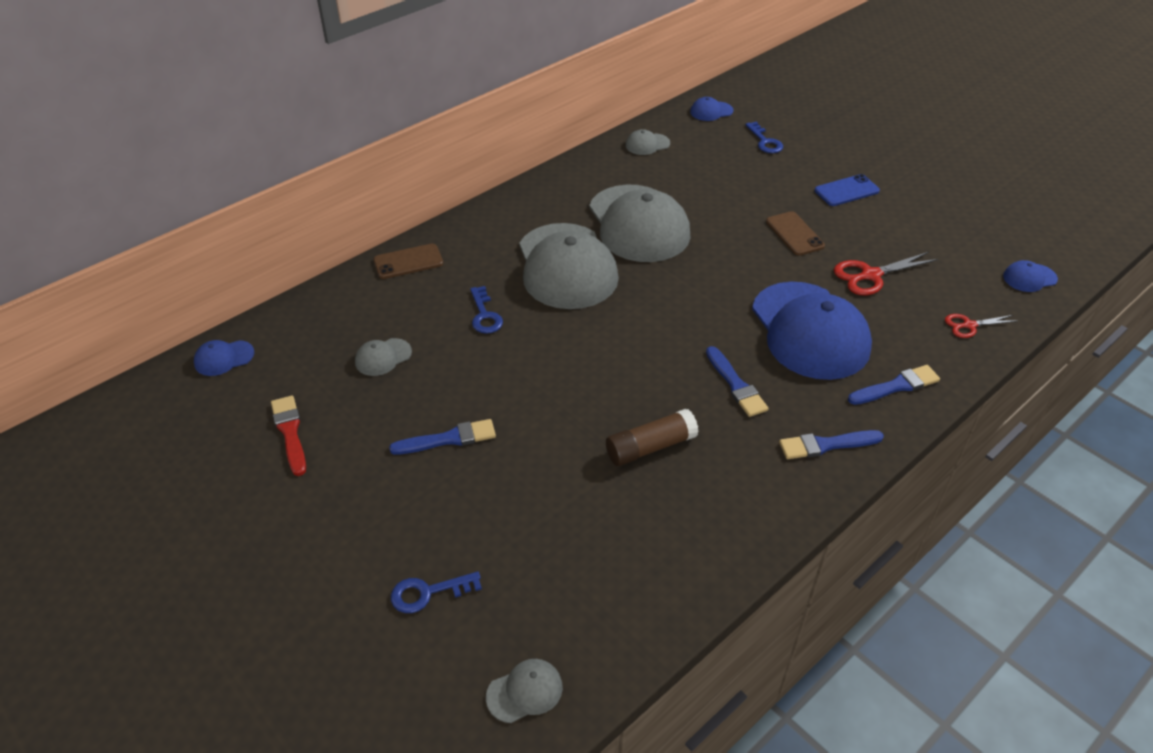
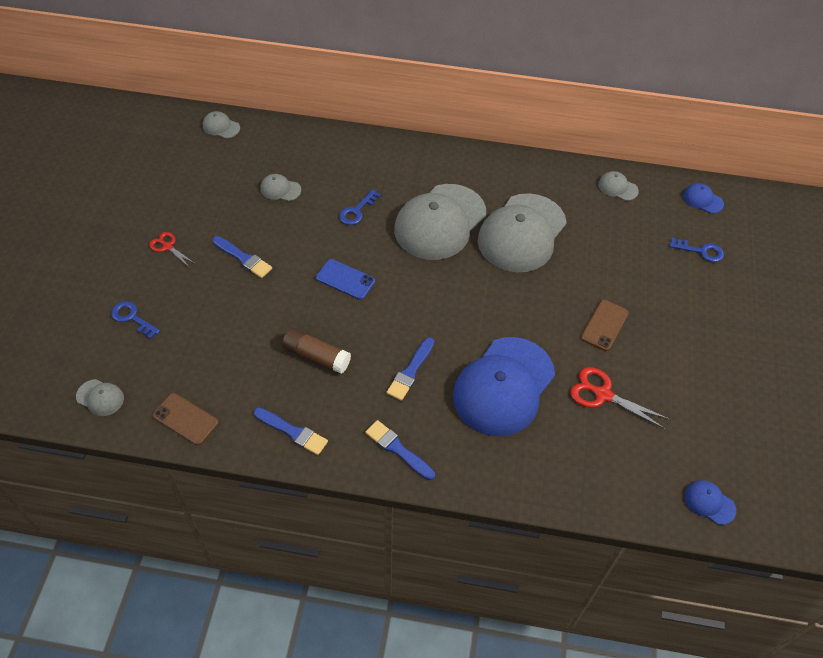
camera: 50 degrees right, 10 degrees up
blue cap [194,340,254,376] -> grey cap [203,111,240,139]
red brush [271,396,306,476] -> none
brown phone [373,244,443,279] -> brown phone moved to [153,393,219,445]
blue key [745,122,783,153] -> blue key turned 105 degrees counterclockwise [669,238,724,262]
blue phone [815,174,880,206] -> blue phone moved to [316,259,375,300]
blue brush [848,365,940,405] -> blue brush moved to [254,407,328,455]
red scissors [945,314,1016,338] -> red scissors moved to [149,232,196,268]

